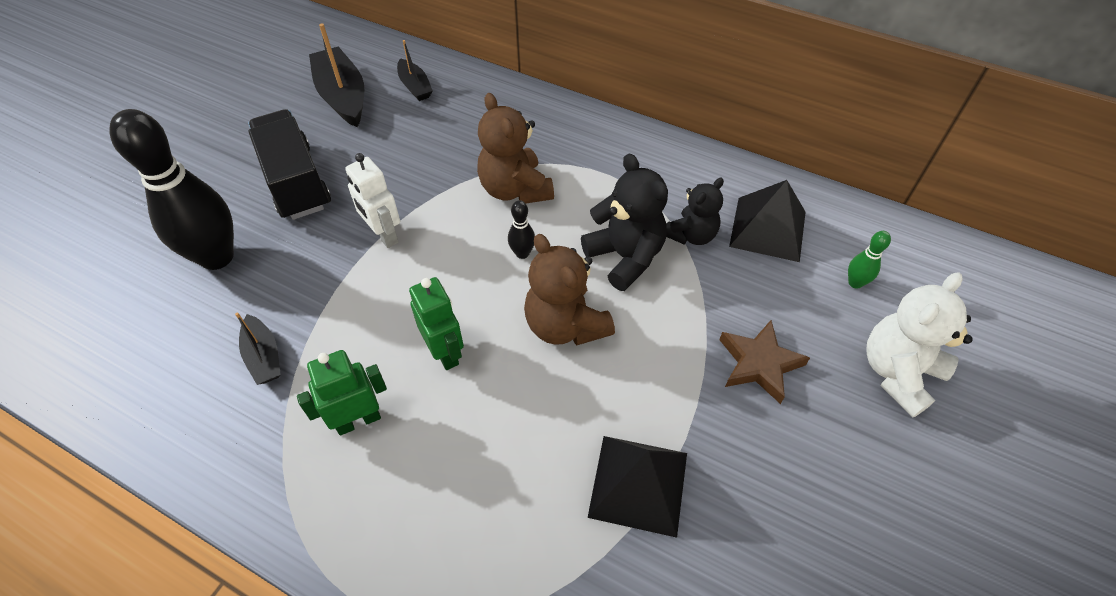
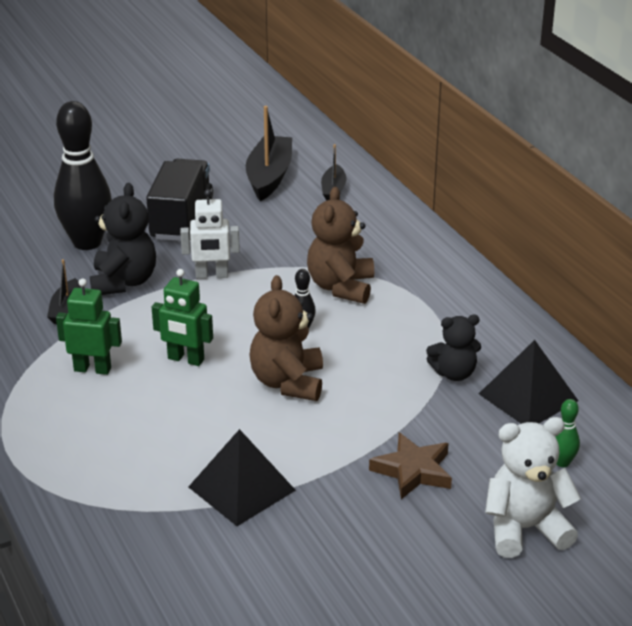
camera: 35 degrees right, 20 degrees down
white robot [345,153,400,248] -> white robot turned 90 degrees counterclockwise [180,189,240,279]
green robot [409,277,464,370] -> green robot turned 105 degrees clockwise [152,269,213,366]
black teddy bear [581,154,668,291] -> black teddy bear moved to [90,183,156,295]

